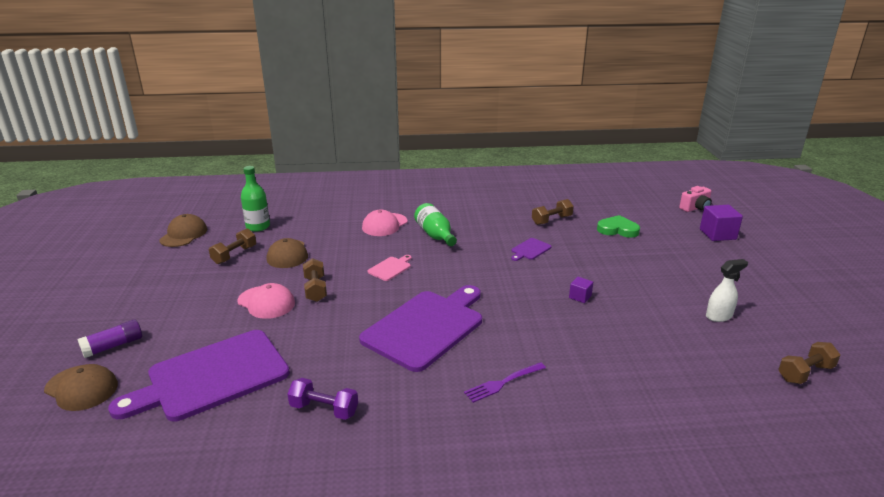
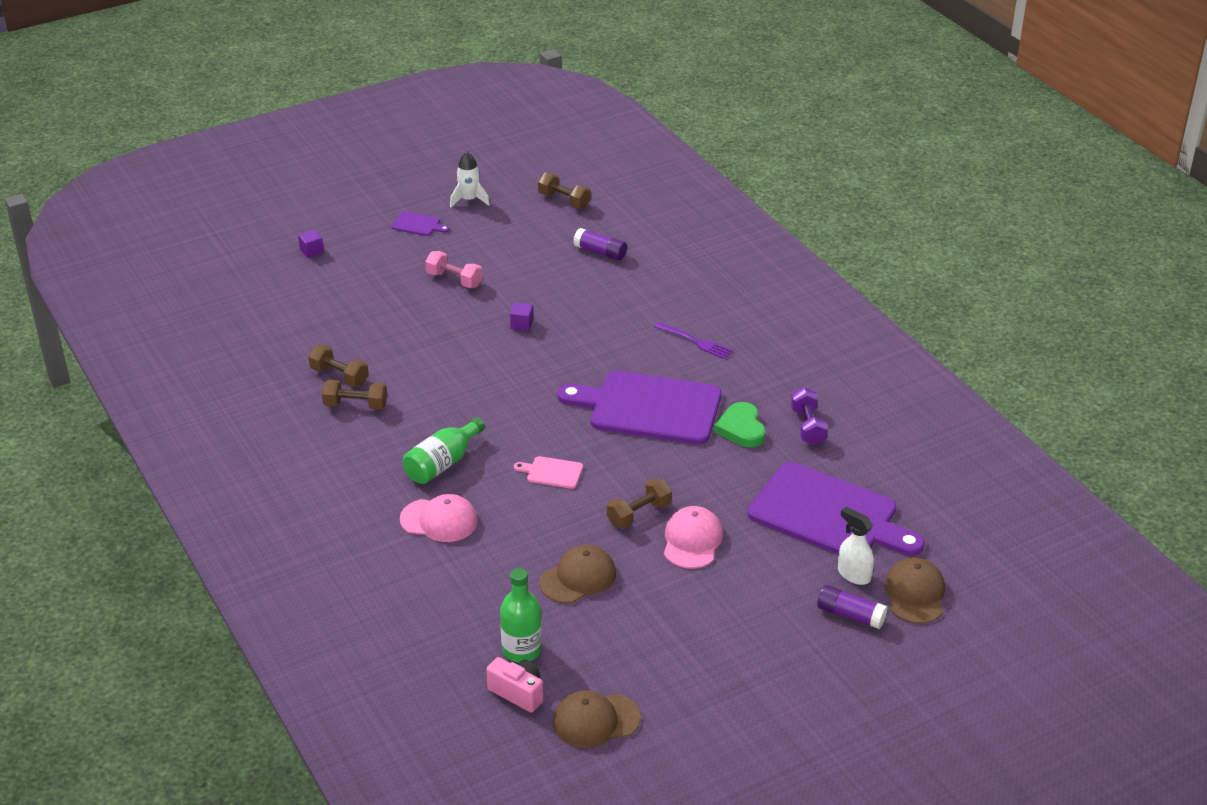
camera: 115 degrees left, 10 degrees up
brown dumbbell [209,228,256,264] -> brown dumbbell moved to [322,379,387,410]
purple cutting board [511,238,551,261] -> purple cutting board moved to [391,211,450,236]
green heart [597,215,640,238] -> green heart moved to [714,402,766,447]
pink camera [679,186,712,212] -> pink camera moved to [486,657,543,713]
purple cube [700,205,743,241] -> purple cube [298,230,324,258], size x0.55
white spray bottle [706,259,748,322] -> white spray bottle moved to [838,507,874,585]
none -> pink dumbbell [425,251,483,288]
none -> white rocket [450,152,490,207]
none -> purple glue stick [573,228,627,260]

